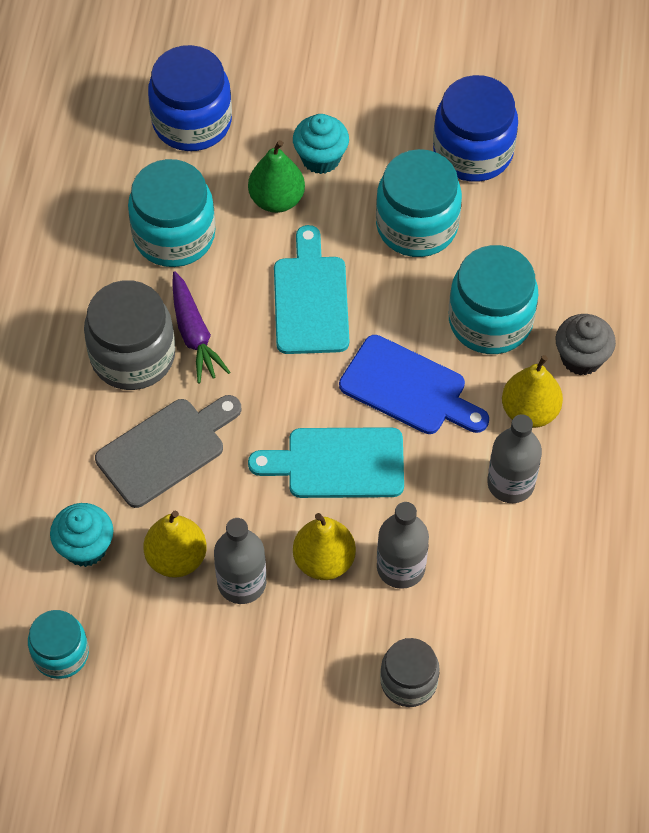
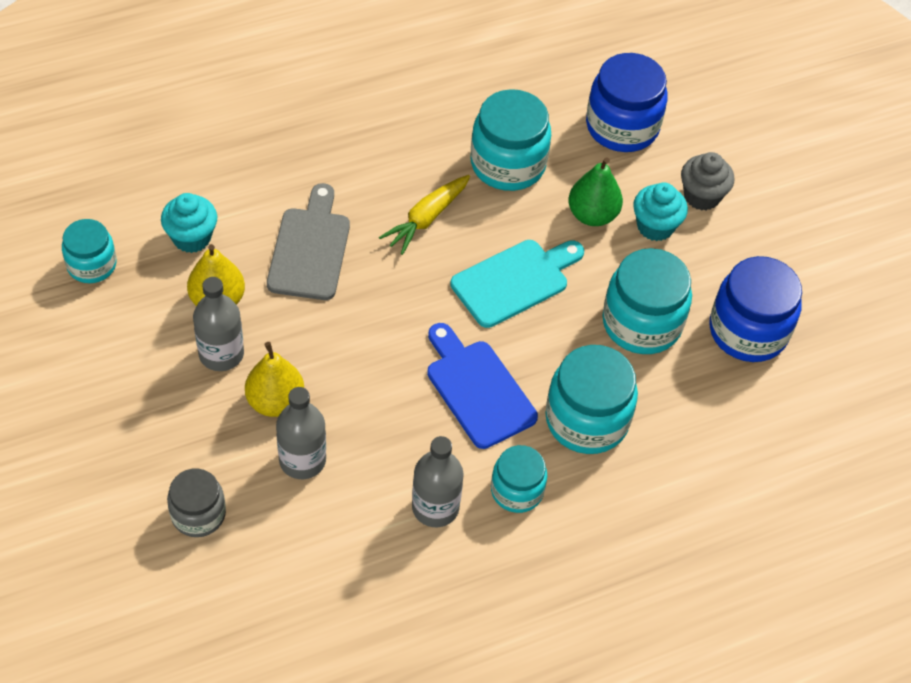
camera: 55 degrees right, 5 degrees down
grey jar [84,280,175,390] -> none
grey cutting board [95,395,241,508] -> grey cutting board turned 105 degrees counterclockwise [267,183,350,300]
purple carrot [172,271,231,383] -> yellow carrot [379,175,470,255]
turquoise cutting board [248,427,404,498] -> none
blue cutting board [339,335,489,434] -> blue cutting board turned 150 degrees clockwise [427,323,538,449]
yellow pear [502,355,563,428] -> turquoise jar [491,445,547,513]
grey cupcake [555,314,616,376] -> grey cupcake moved to [681,152,735,211]

